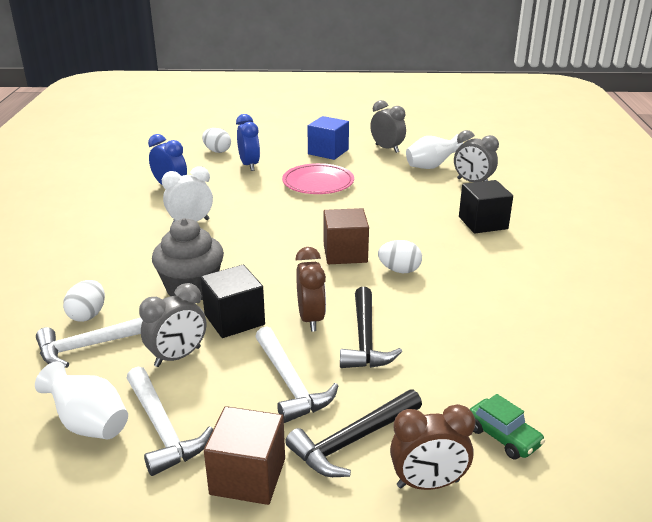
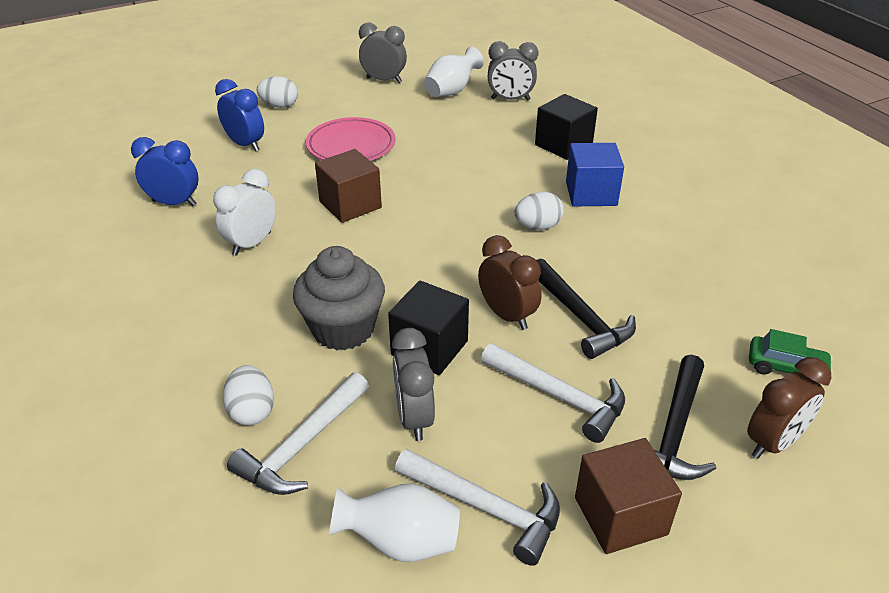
camera: 30 degrees left, 10 degrees up
grey clock [139,283,206,367] -> grey clock turned 150 degrees clockwise [392,328,435,441]
white egg [202,128,231,153] -> white egg moved to [257,76,298,108]
blue cube [307,116,349,160] -> blue cube moved to [566,143,624,206]
brown cube [324,208,369,264] -> brown cube moved to [315,149,382,223]

